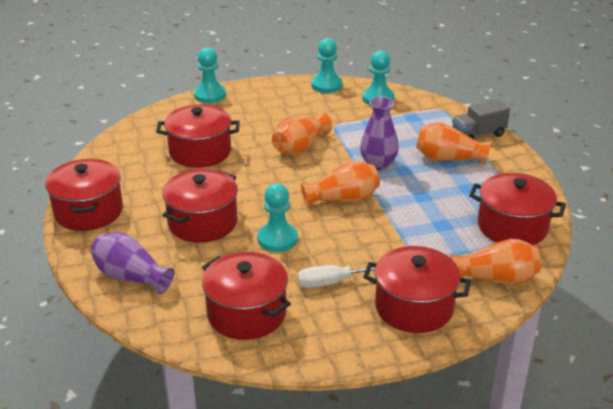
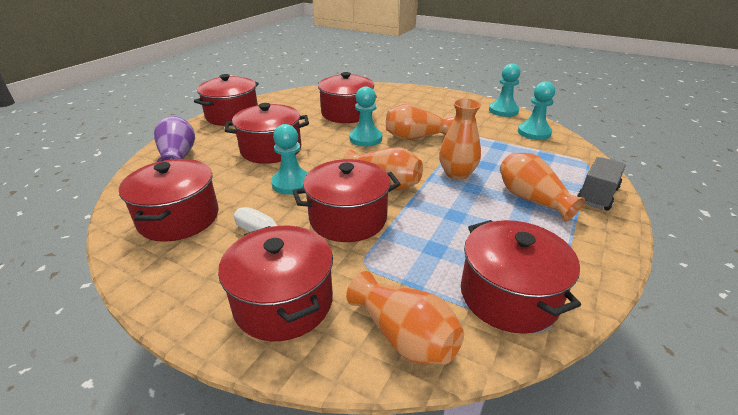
camera: 45 degrees right, 0 degrees up
turquoise pawn [194,47,226,103] -> turquoise pawn moved to [350,86,382,147]
purple vase [360,97,399,170] -> orange vase [439,98,481,180]
grey truck [452,99,510,139] -> grey truck turned 105 degrees clockwise [577,157,626,211]
none -> red pot [292,159,401,242]

